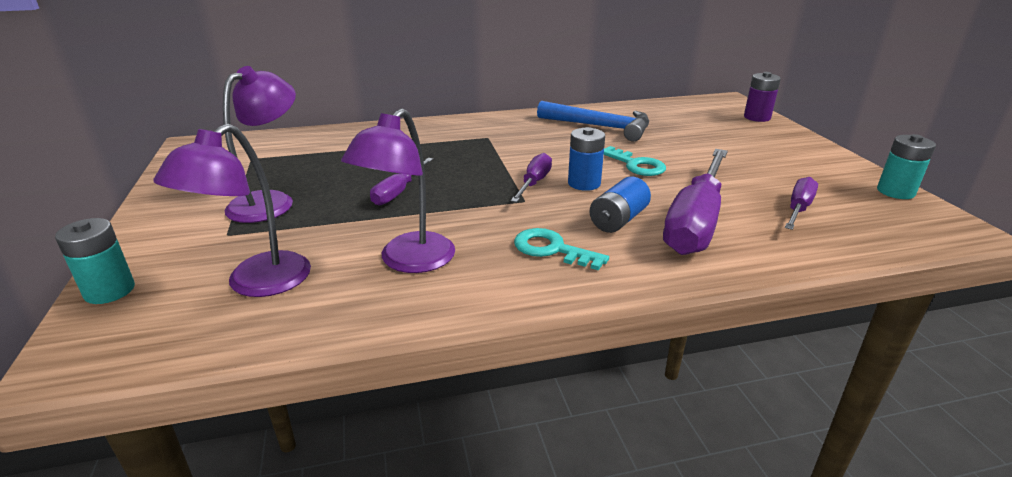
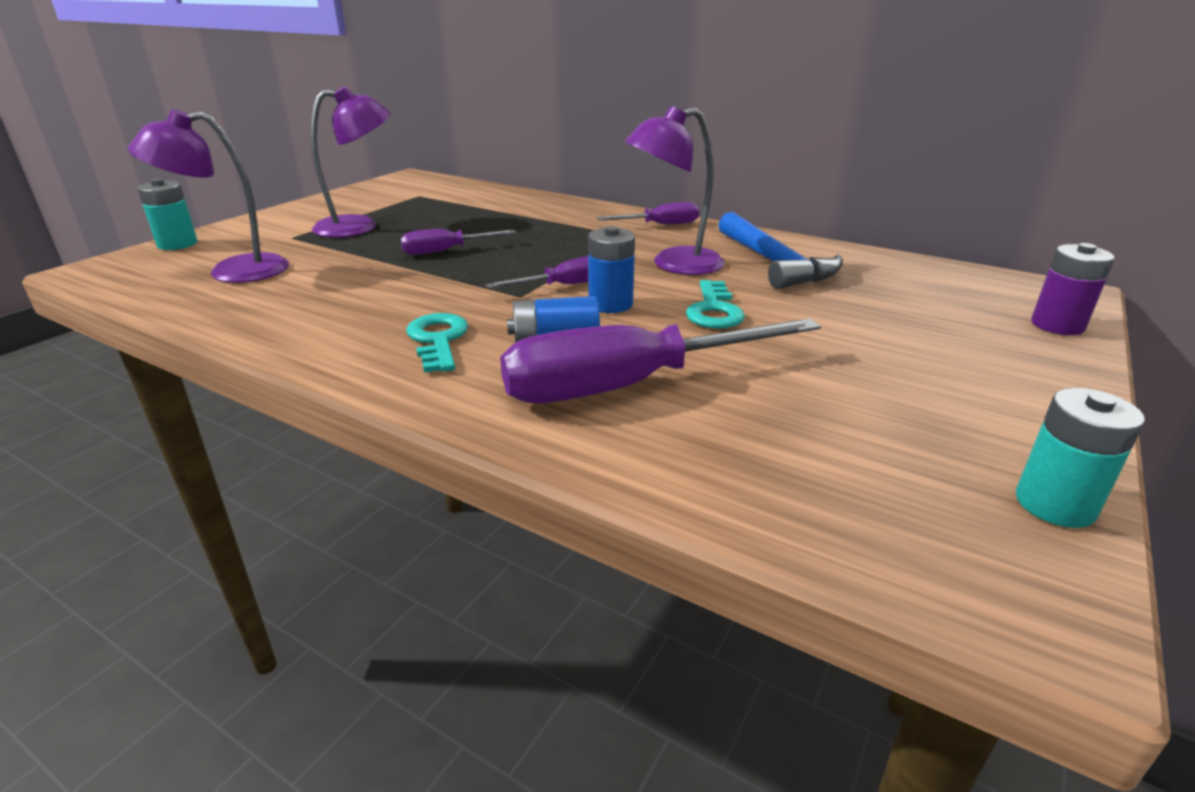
camera: 45 degrees right, 0 degrees up
purple lamp [341,108,455,273] -> purple lamp moved to [625,106,725,275]
purple screwdriver [785,177,818,230] -> purple screwdriver moved to [597,202,699,224]

